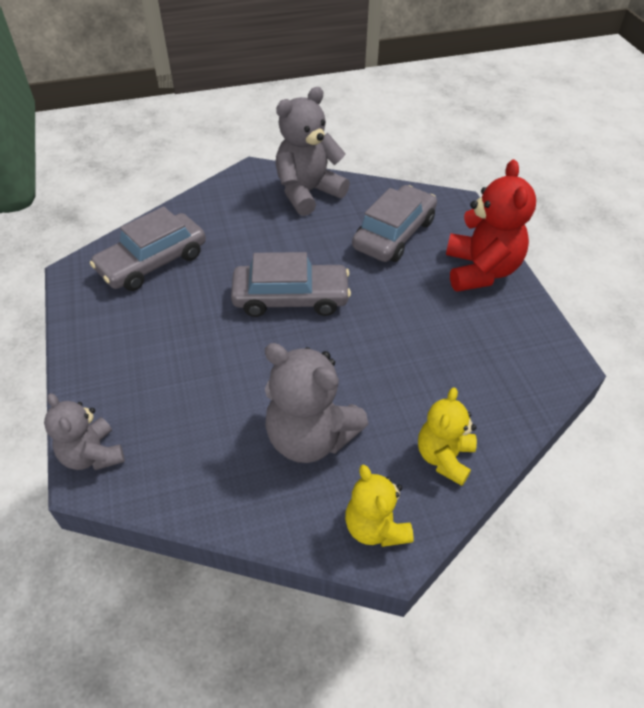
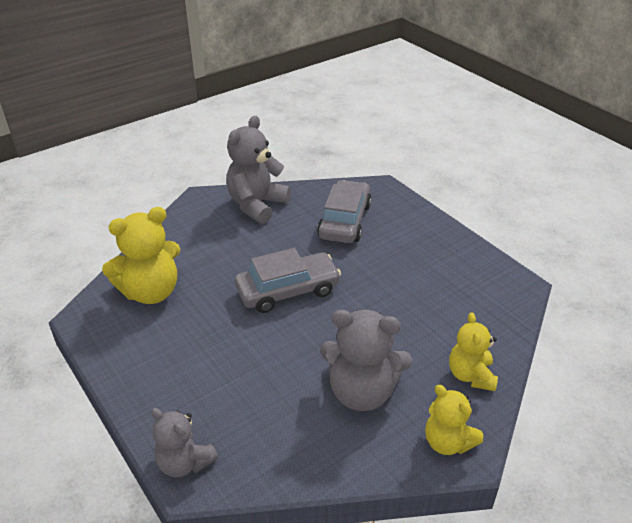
camera: 20 degrees left, 10 degrees down
grey car [90,206,206,291] -> yellow teddy bear [102,207,180,304]
red teddy bear [446,160,536,292] -> none

